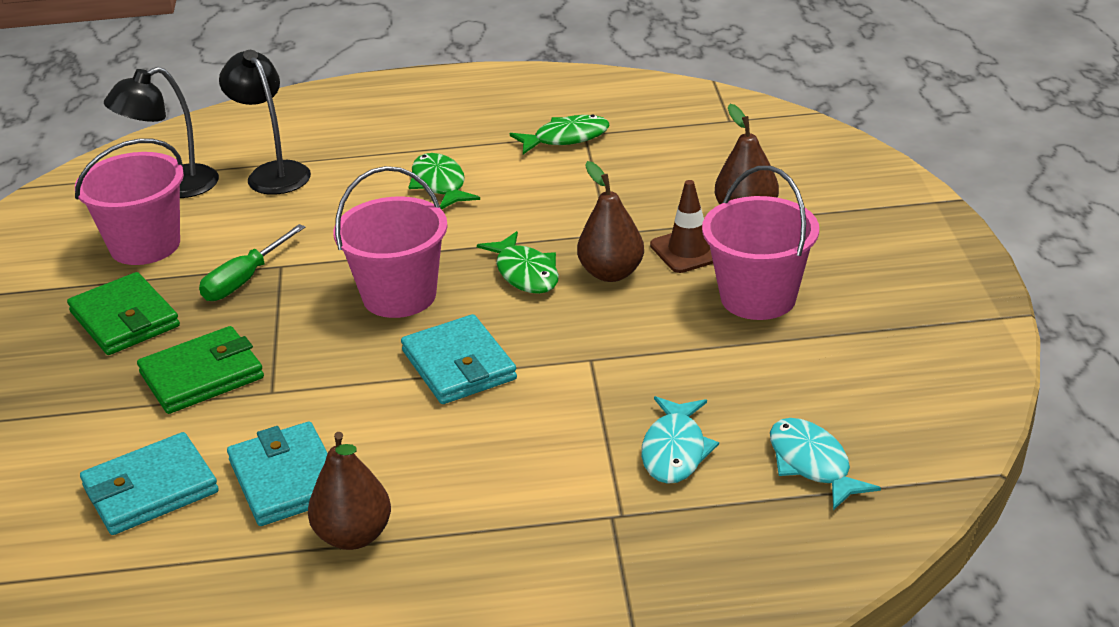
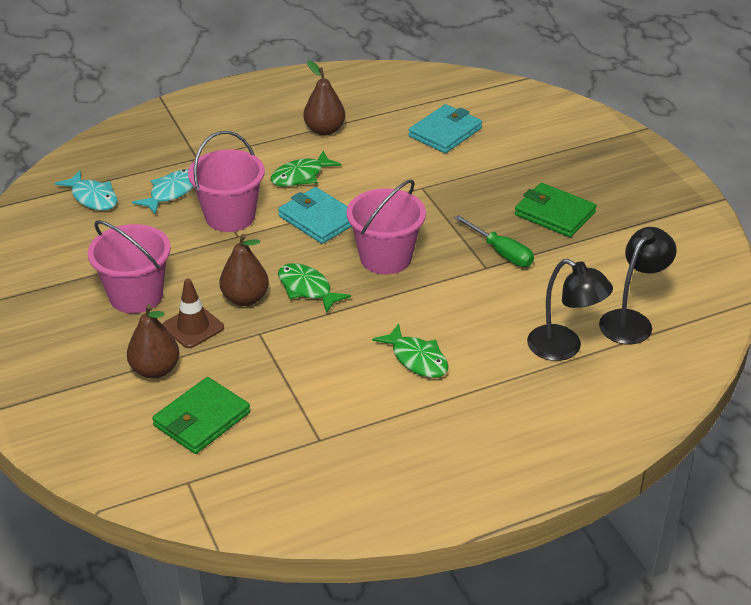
camera: 160 degrees right, 5 degrees up
pink bucket [75,139,184,265] -> pink bucket moved to [188,131,265,232]
green wallet [137,326,264,414] -> green wallet moved to [152,377,250,454]
green screwdriver [199,224,305,301] -> green screwdriver turned 120 degrees clockwise [454,215,534,267]
turquoise wallet [227,422,328,526] -> none
green fish [510,115,610,154] -> green fish moved to [270,150,342,187]
turquoise fish [641,396,719,484] -> turquoise fish turned 45 degrees clockwise [132,169,194,215]

